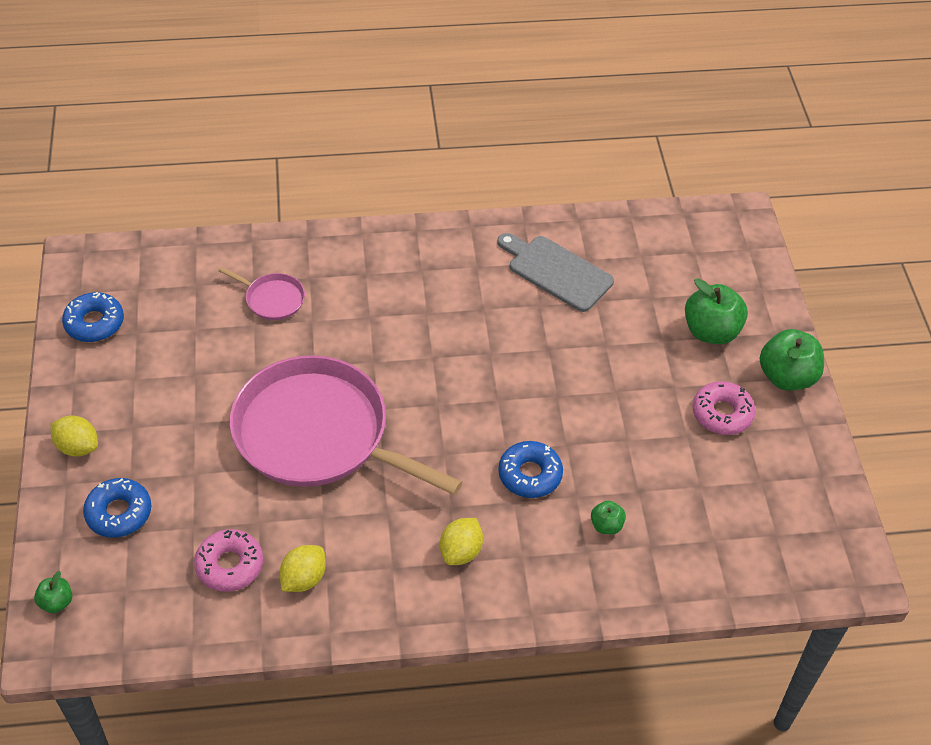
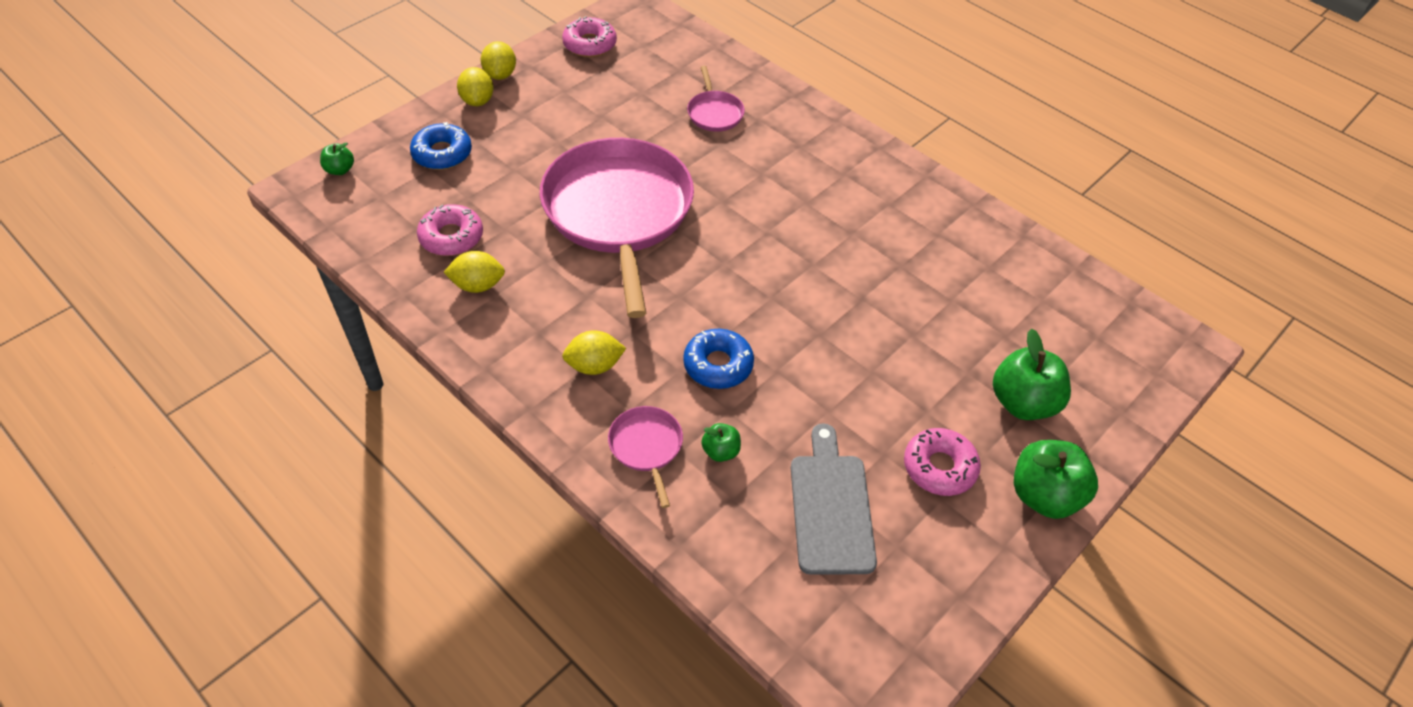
camera: 50 degrees right, 0 degrees up
blue donut [62,292,124,342] -> pink donut [562,16,617,57]
grey cutting board [497,233,614,312] -> grey cutting board moved to [791,423,877,575]
none -> yellow lemon [481,41,516,80]
none -> pink pan [608,406,683,508]

